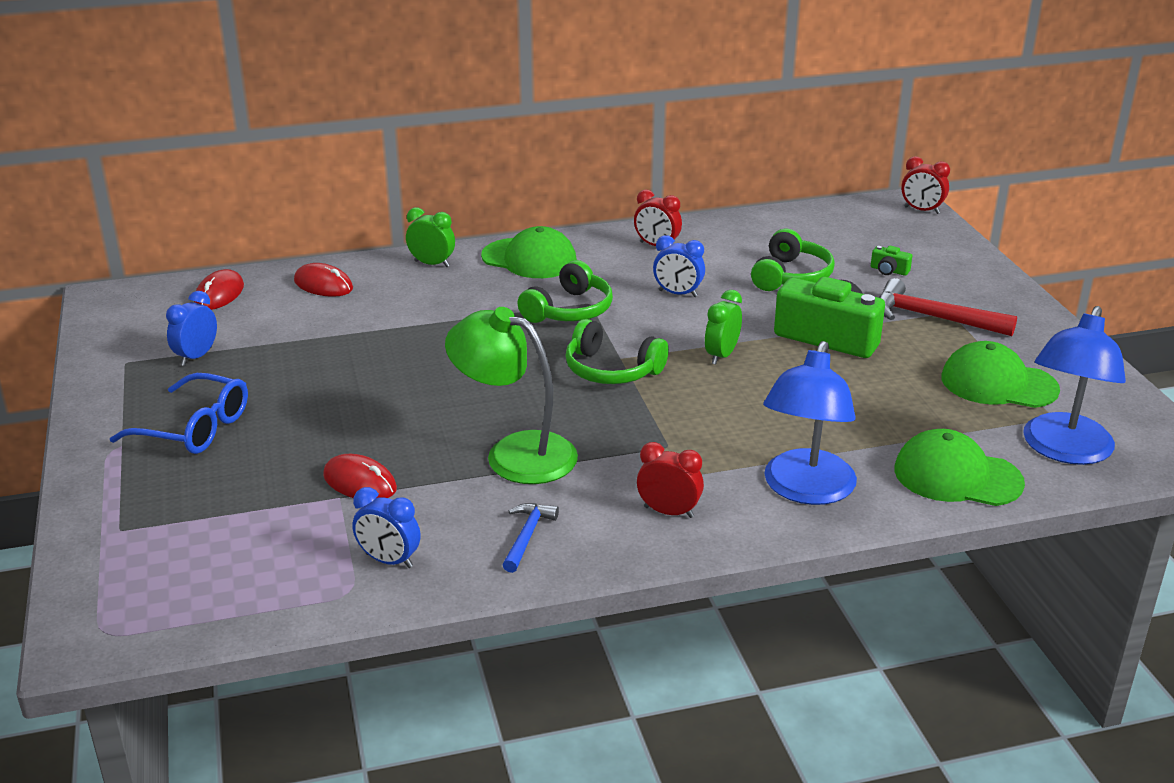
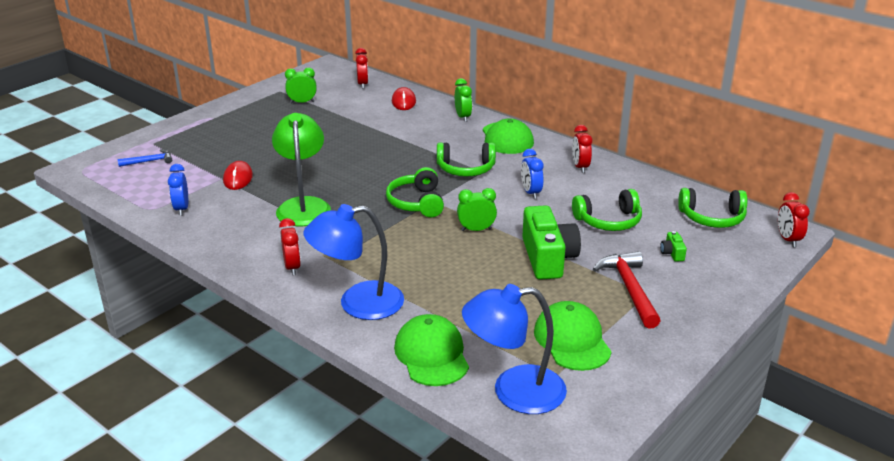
camera: 55 degrees right, 0 degrees up
blue glasses [110,373,248,454] -> none
blue clock [166,291,217,366] -> green clock [285,68,317,103]
red mouse [194,269,244,310] -> red clock [355,48,368,89]
blue hammer [503,503,559,573] -> blue hammer moved to [117,149,172,167]
none -> green headphones [678,188,747,228]

